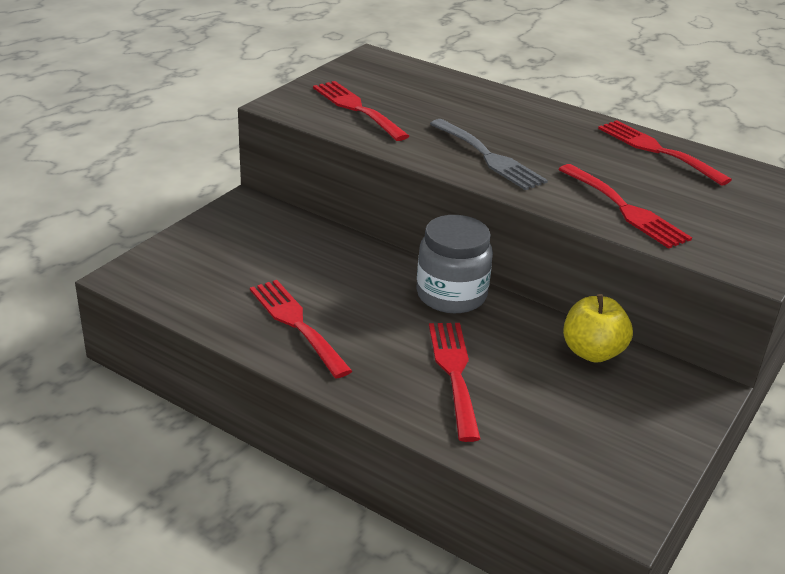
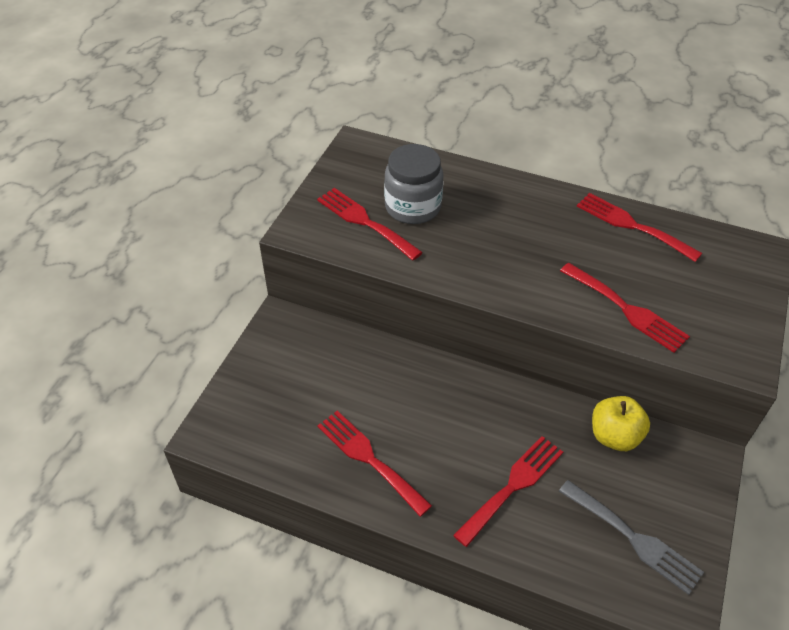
camera: 10 degrees left, 15 degrees up
grey jar [416,215,493,313] -> grey jar moved to [384,144,444,224]
red fork [429,323,481,442] -> red fork turned 60 degrees clockwise [453,436,563,547]
grey fork [430,119,548,190] -> grey fork moved to [559,480,704,595]

